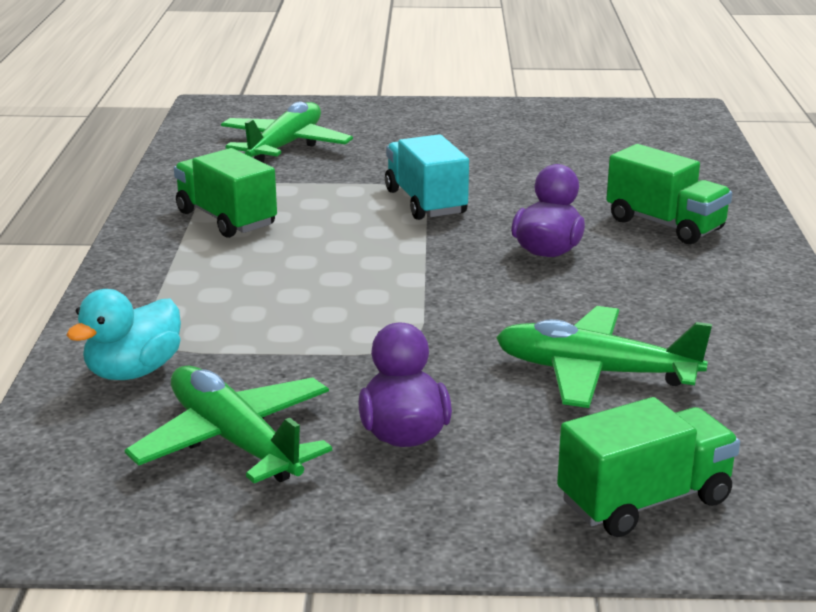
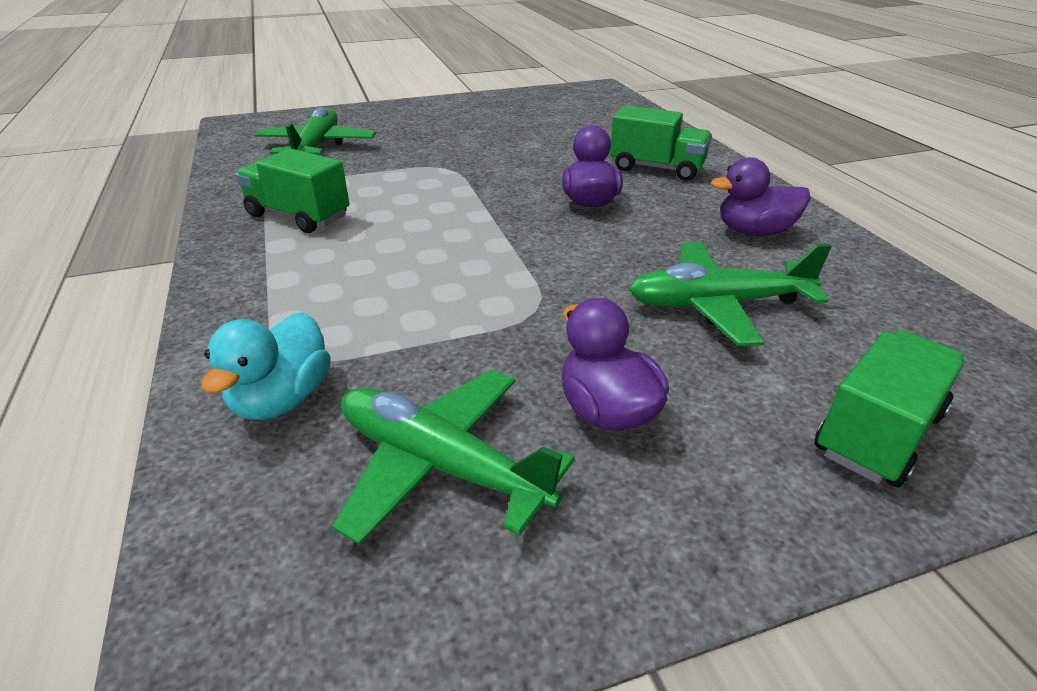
camera: 20 degrees left, 10 degrees up
turquoise truck [385,134,469,220] -> none
none -> purple duck [711,157,810,236]

